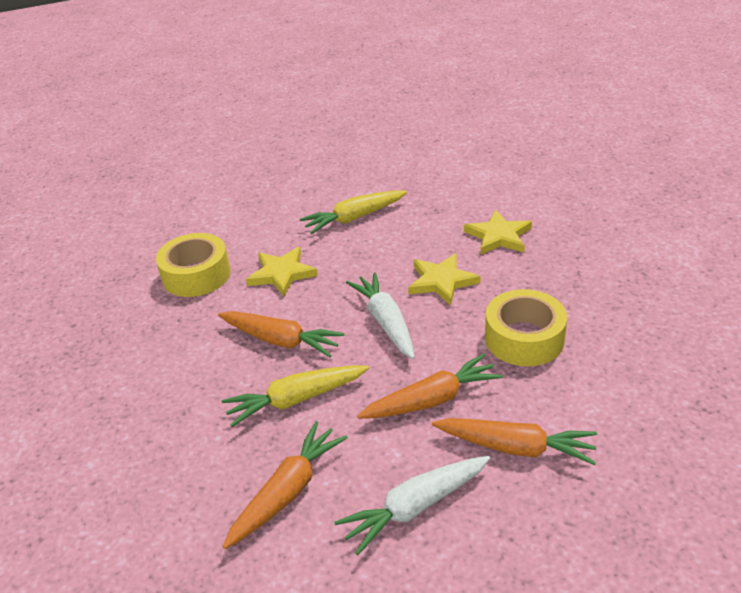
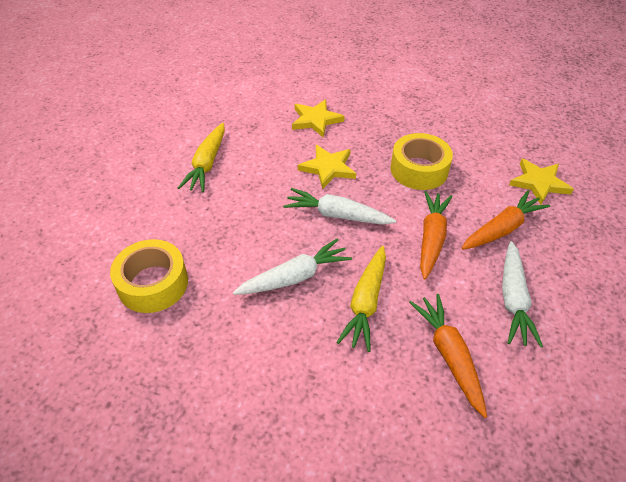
camera: 55 degrees left, 10 degrees up
orange carrot [218,311,345,357] -> white carrot [233,238,352,295]
yellow star [246,247,318,297] -> yellow star moved to [509,159,574,205]

